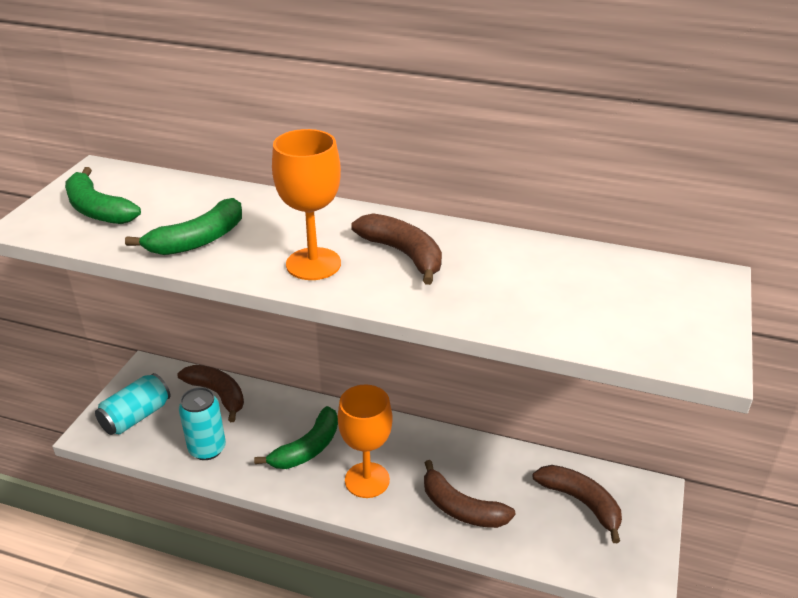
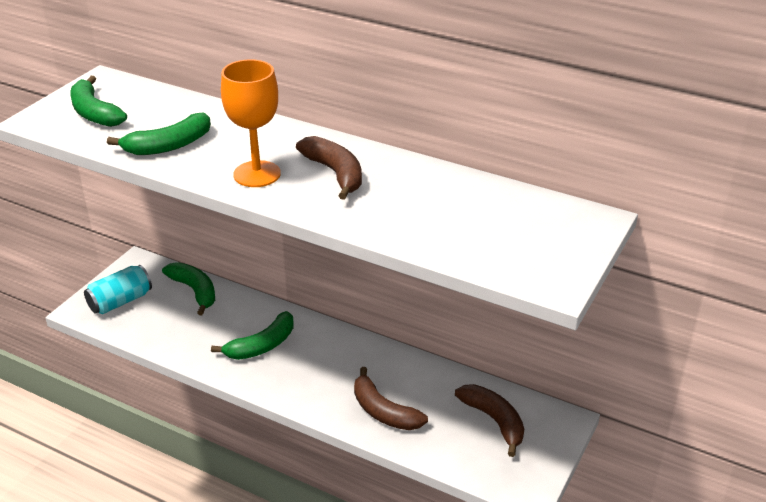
camera: 10 degrees right, 0 degrees up
brown banana [178,365,244,422] -> green banana [162,262,215,315]
turquoise can [179,387,226,460] -> none
orange goblet [338,385,393,498] -> none

